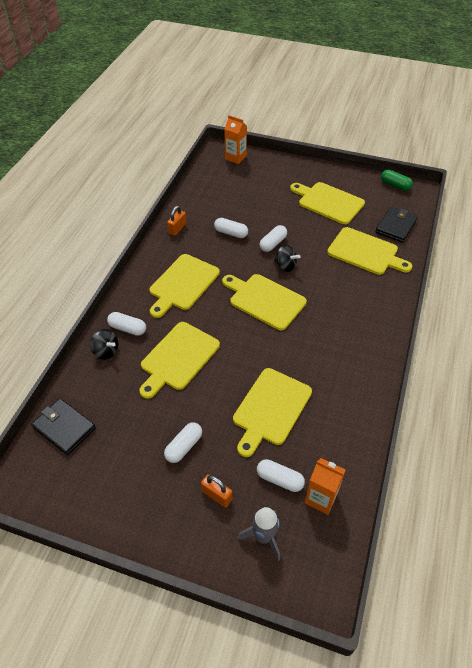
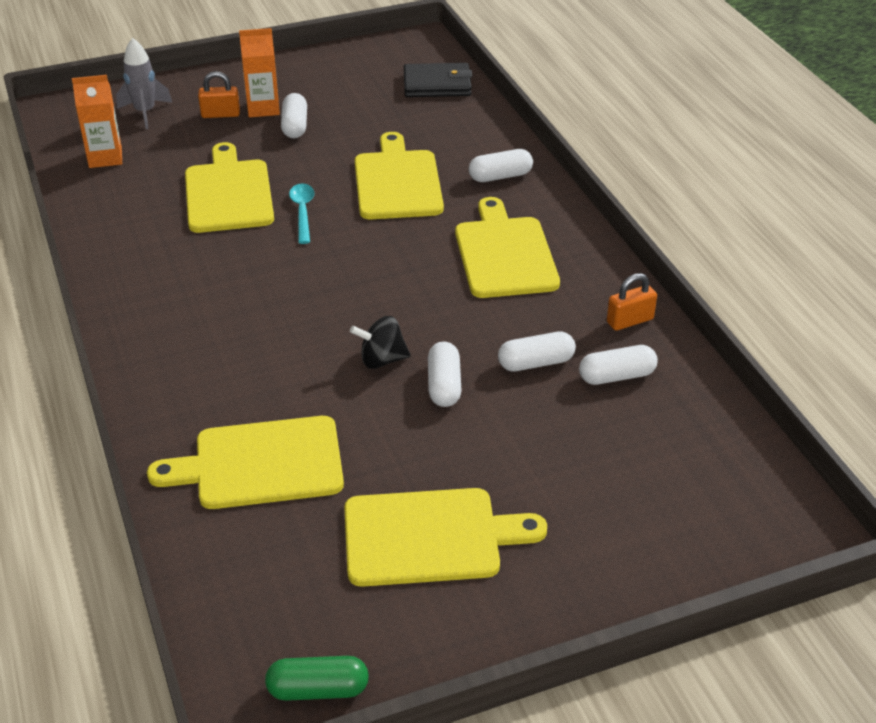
camera: 140 degrees right, 10 degrees down
black spinning top [90,329,118,360] -> none
orange padlock [167,206,186,236] -> orange padlock turned 75 degrees clockwise [607,273,657,331]
yellow cutting board [222,274,307,330] -> none
orange carton [224,115,247,164] -> orange carton moved to [239,28,280,117]
white capsule [257,459,305,492] -> white capsule moved to [579,345,658,385]
black wallet [375,207,418,243] -> none
none -> turquoise spoon [289,183,314,244]

